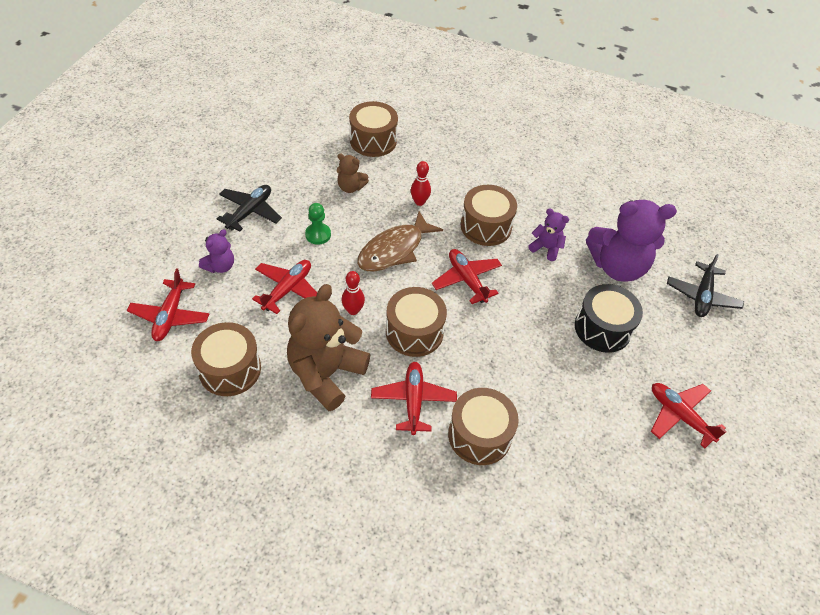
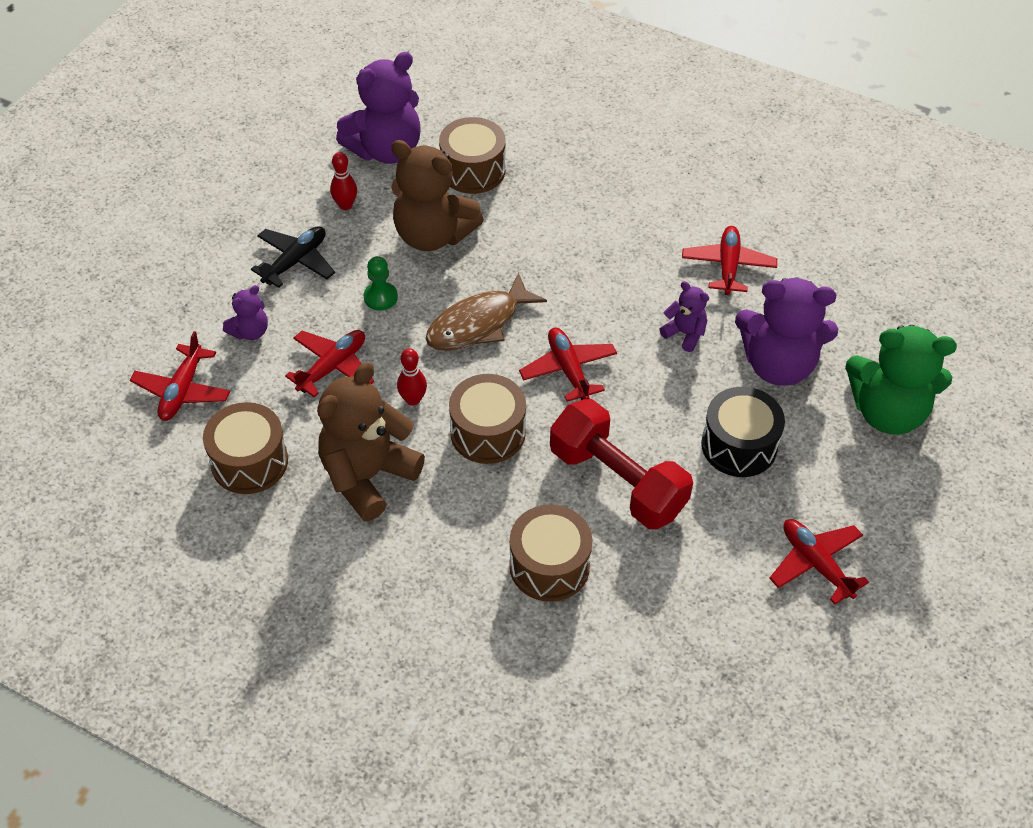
camera: 10 degrees right, 0 degrees up
brown teddy bear [337,154,369,193] -> brown teddy bear [391,140,484,251], size x2.07
red plane [371,362,457,435] -> red plane moved to [682,226,777,295]
red bowling pin [411,161,431,206] -> red bowling pin moved to [330,152,357,210]
brown drum [461,185,517,246] -> none
black plane [667,254,744,317] -> green teddy bear [845,325,957,435]
none -> purple teddy bear [336,52,421,164]
none -> red dumbbell [550,399,693,529]

